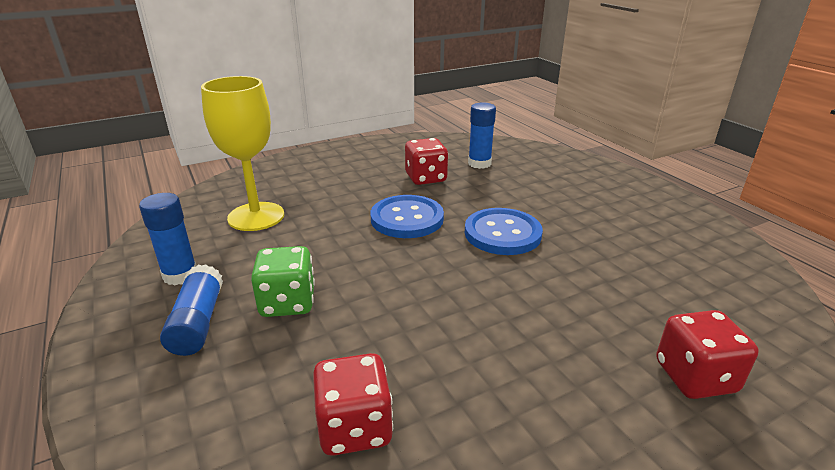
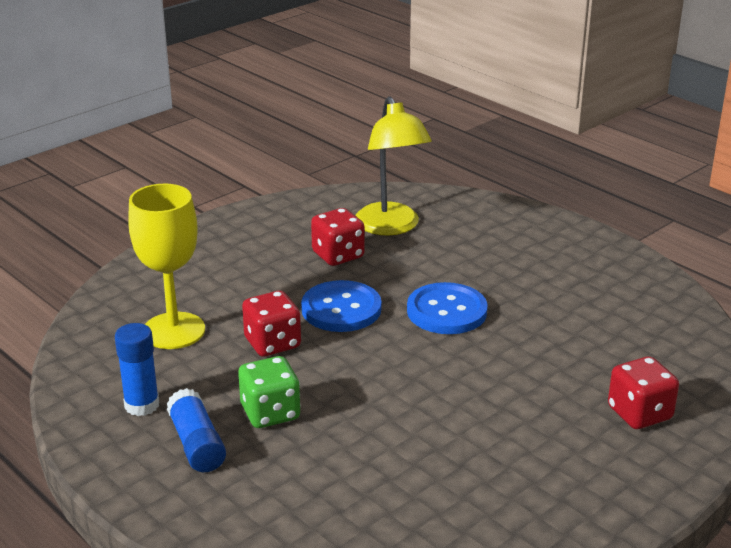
camera: 15 degrees left, 0 degrees up
red dice [313,353,393,456] -> red dice moved to [242,291,301,356]
blue glue stick [468,102,496,169] -> yellow lamp [355,96,432,235]

